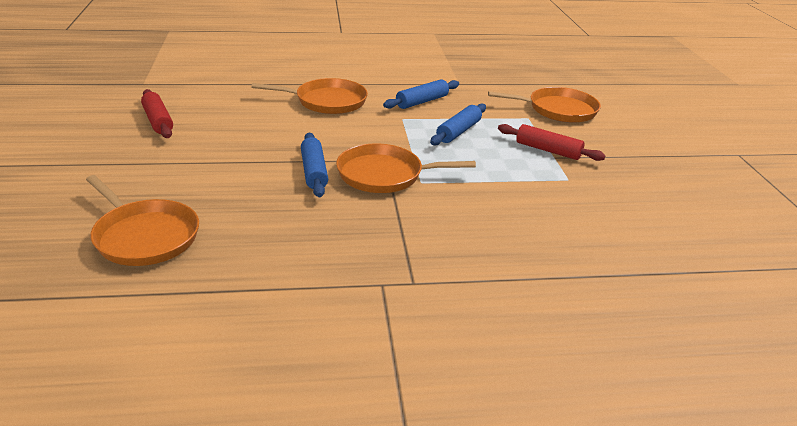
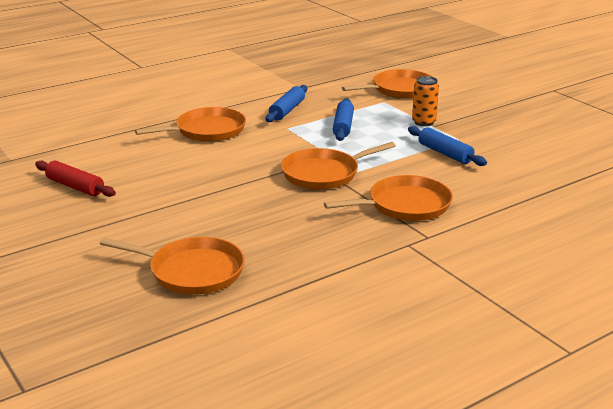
camera: 25 degrees left, 5 degrees down
blue rolling pin [301,133,328,197] -> blue rolling pin moved to [408,126,487,166]
red rolling pin [498,124,606,161] -> orange can [412,76,439,126]
none -> orange pan [324,175,453,221]

